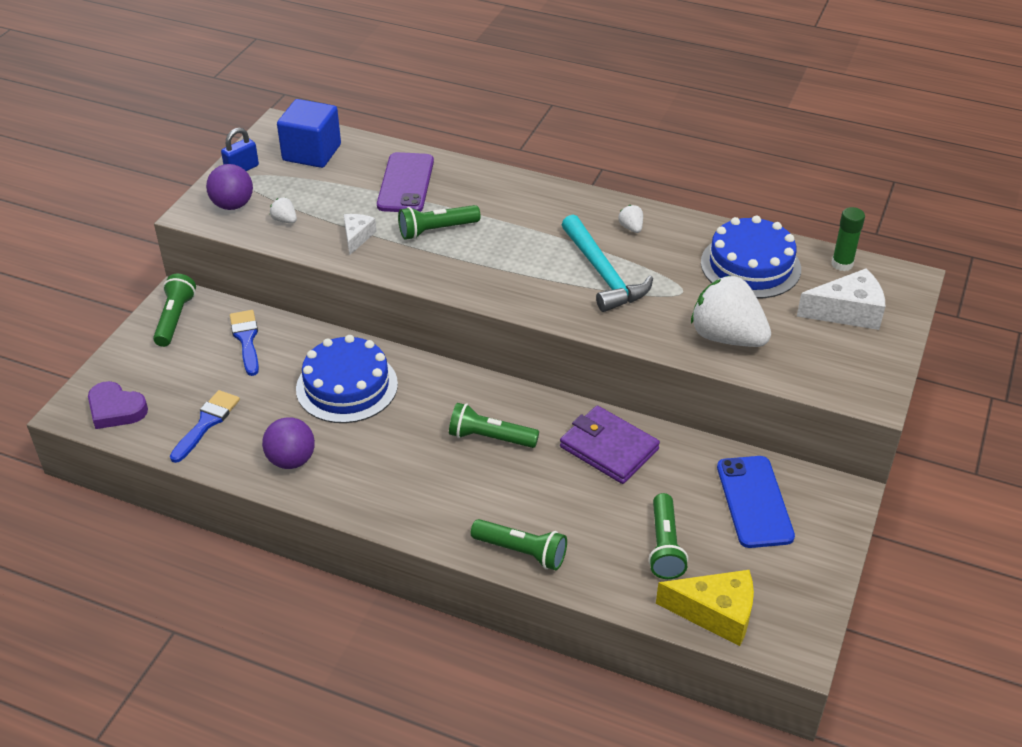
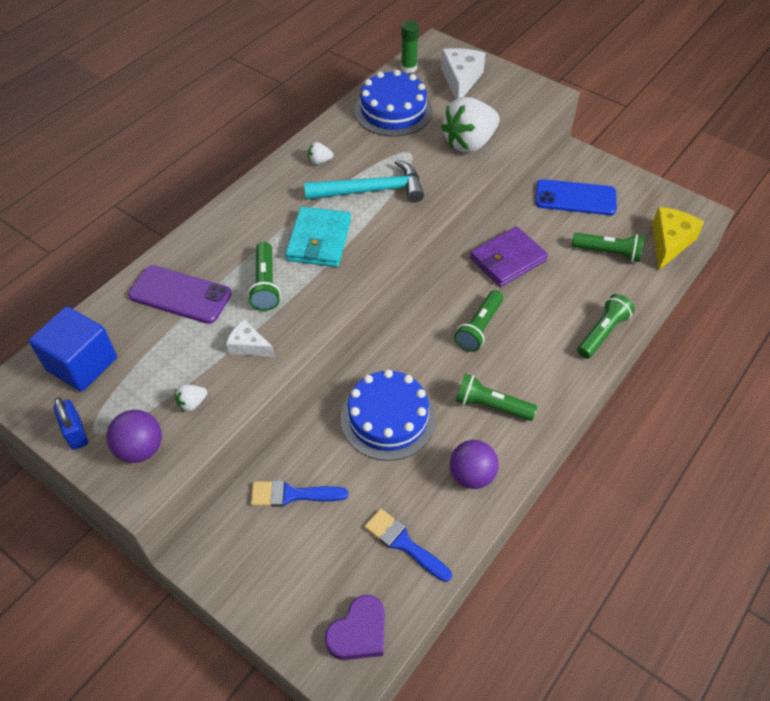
camera: 75 degrees left, 10 degrees up
green flashlight [153,274,196,347] -> green flashlight moved to [456,374,537,421]
none -> turquoise wallet [285,206,351,267]

